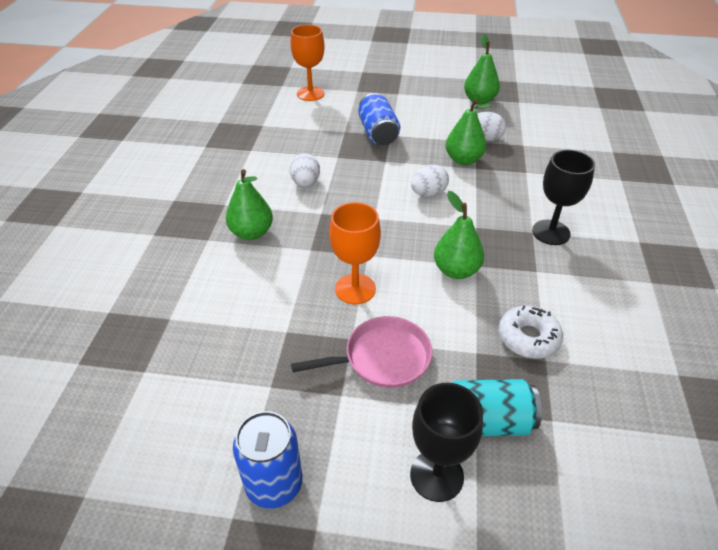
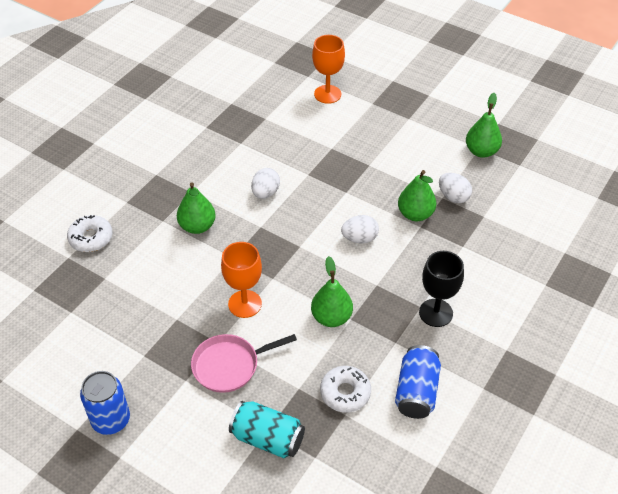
camera: 25 degrees right, 5 degrees up
pink pan [291,316,432,388] -> pink pan turned 150 degrees clockwise [191,334,297,393]
blue can [359,93,400,145] -> blue can moved to [395,345,441,419]
black goblet [410,383,483,502] -> none
none -> white donut [67,215,112,252]

